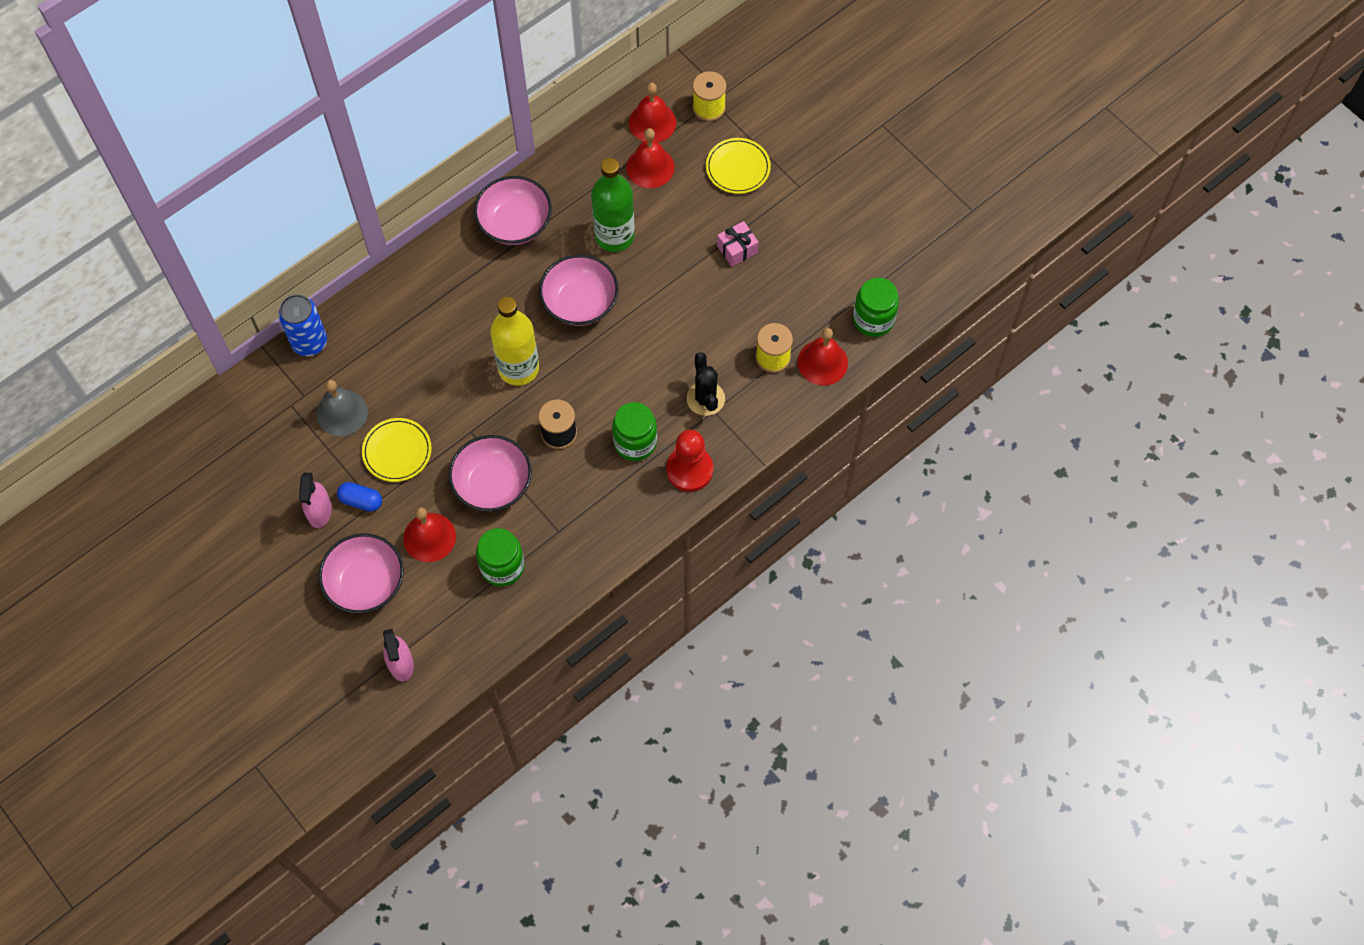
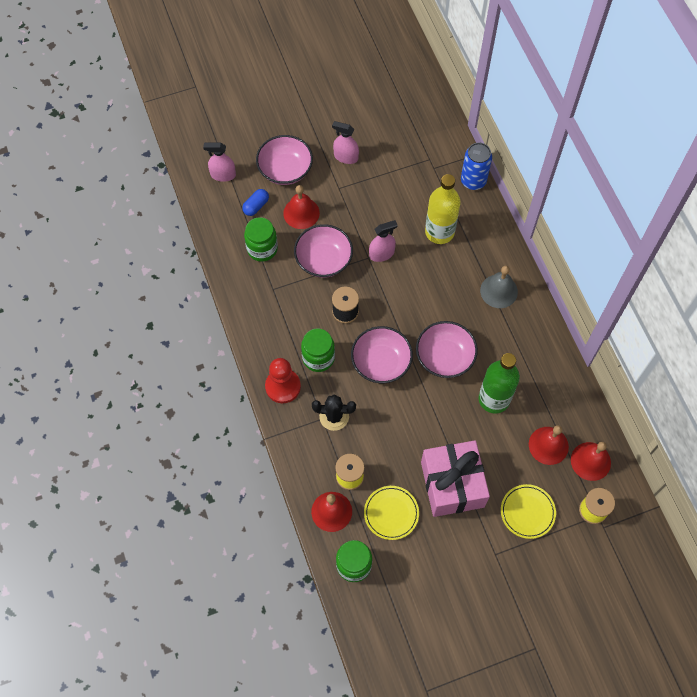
camera: 110 degrees right, 0 degrees up
grey bell [317,380,368,436] -> grey bell moved to [480,266,518,308]
blue capsule [337,482,382,512] -> blue capsule moved to [242,189,269,216]
yellow plate [362,418,432,482] -> yellow plate moved to [364,486,419,540]
pink bowl [474,176,552,245] -> pink bowl moved to [351,326,413,383]
yellow bottle [490,297,539,386] -> yellow bottle moved to [425,174,461,244]
pink gift [717,221,759,267] -> pink gift [421,440,490,517], size x2.27
none -> pink spray bottle [369,220,398,262]

